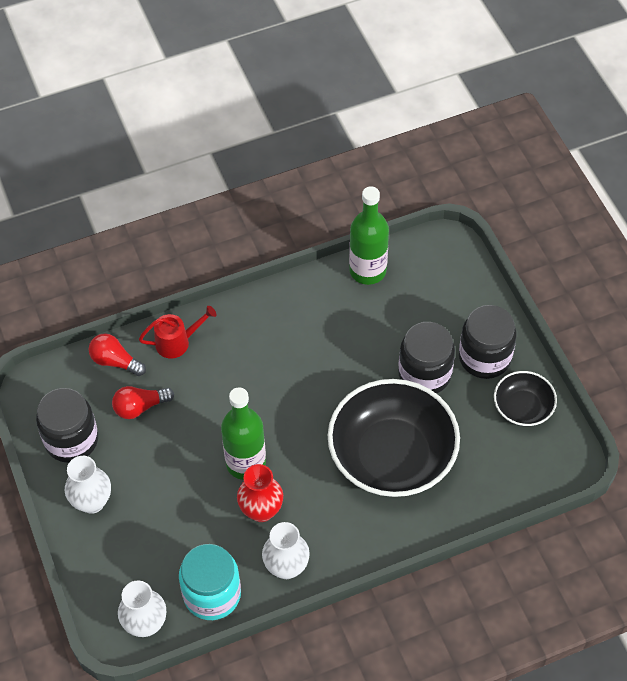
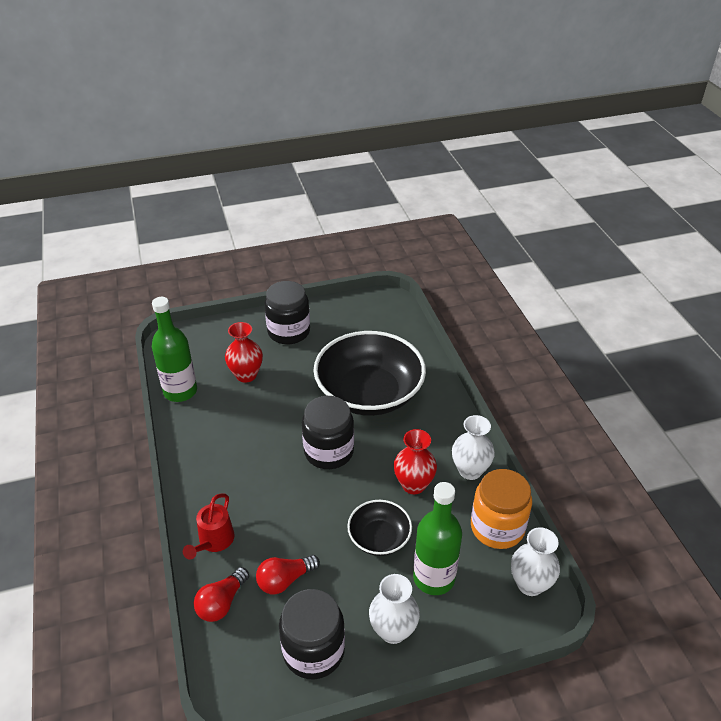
camera: 85 degrees left, 15 degrees down
red light bulb [112,386,174,419] -> red light bulb turned 75 degrees clockwise [256,555,320,594]
red watering can [139,306,217,358] -> red watering can turned 150 degrees counterclockwise [183,493,235,560]
turquoise jar [179,544,241,620] -> orange jar [471,469,532,549]
green bottle [221,387,266,480] -> green bottle moved to [413,482,462,595]
black jar [398,322,455,394] -> black jar moved to [302,396,354,469]
black bowl [494,371,557,427] -> black bowl moved to [347,500,412,556]
none -> red vase [225,322,263,383]

